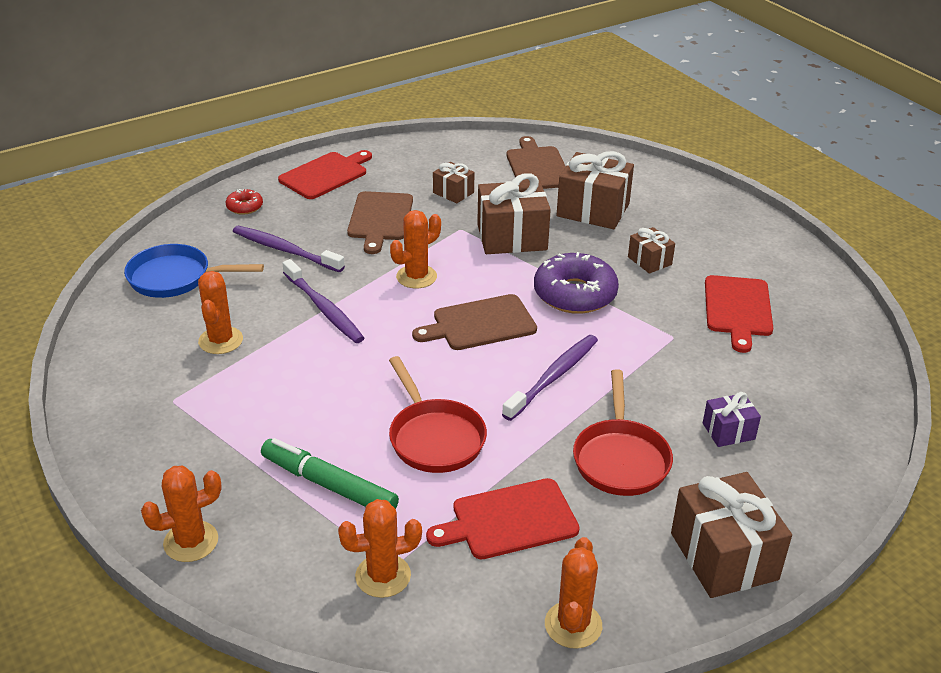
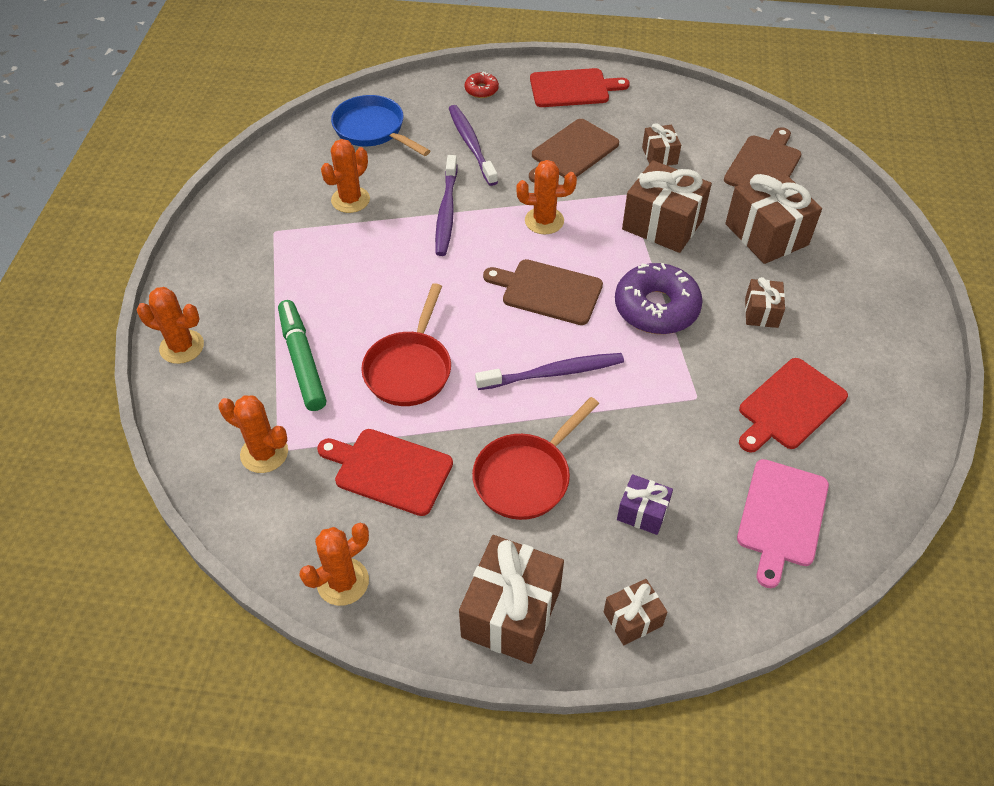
camera: 40 degrees right, 15 degrees up
none -> brown gift [604,579,667,645]
none -> pink cutting board [737,459,829,588]

